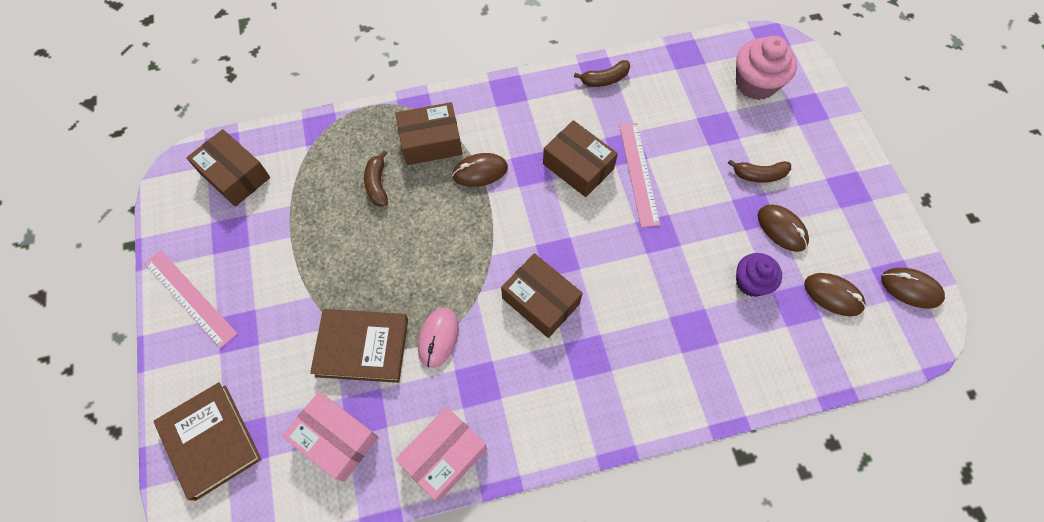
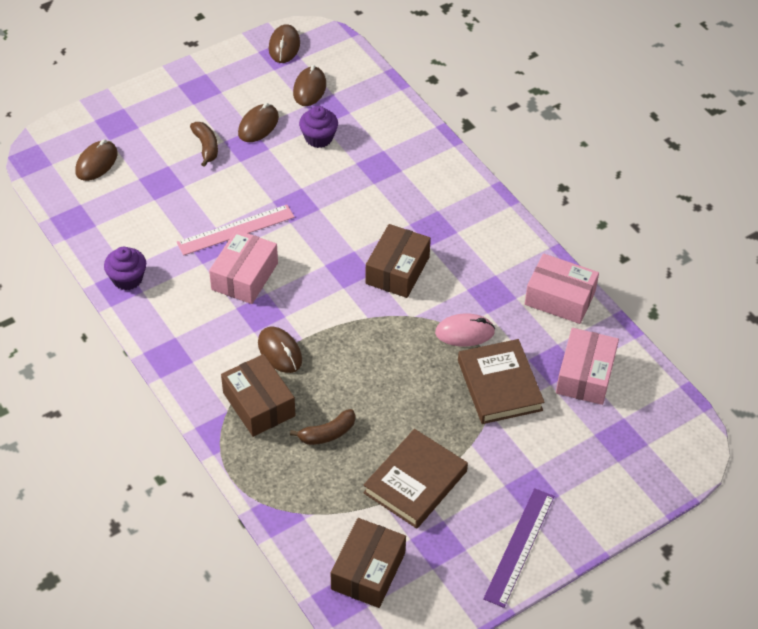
camera: 110 degrees left, 15 degrees down
pink ruler [144,251,237,348] -> purple ruler [483,488,554,608]
brown book [154,382,262,501] -> brown book moved to [363,429,468,529]
brown box [543,120,618,197] -> pink box [209,230,278,304]
brown banana [574,60,630,87] -> purple cupcake [104,247,146,290]
pink cupcake [736,36,797,100] -> brown mouse [75,139,118,181]

